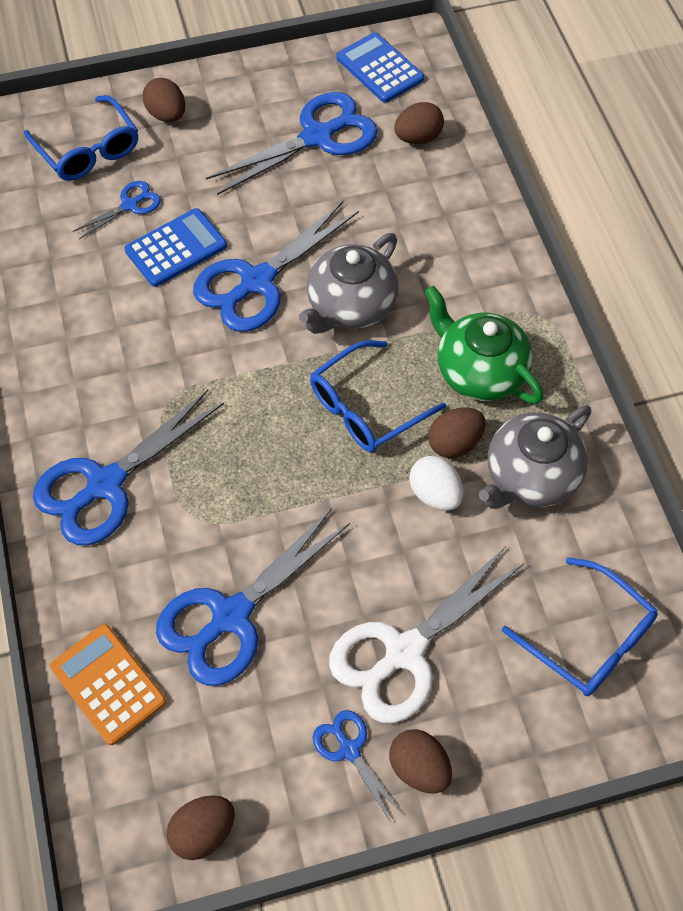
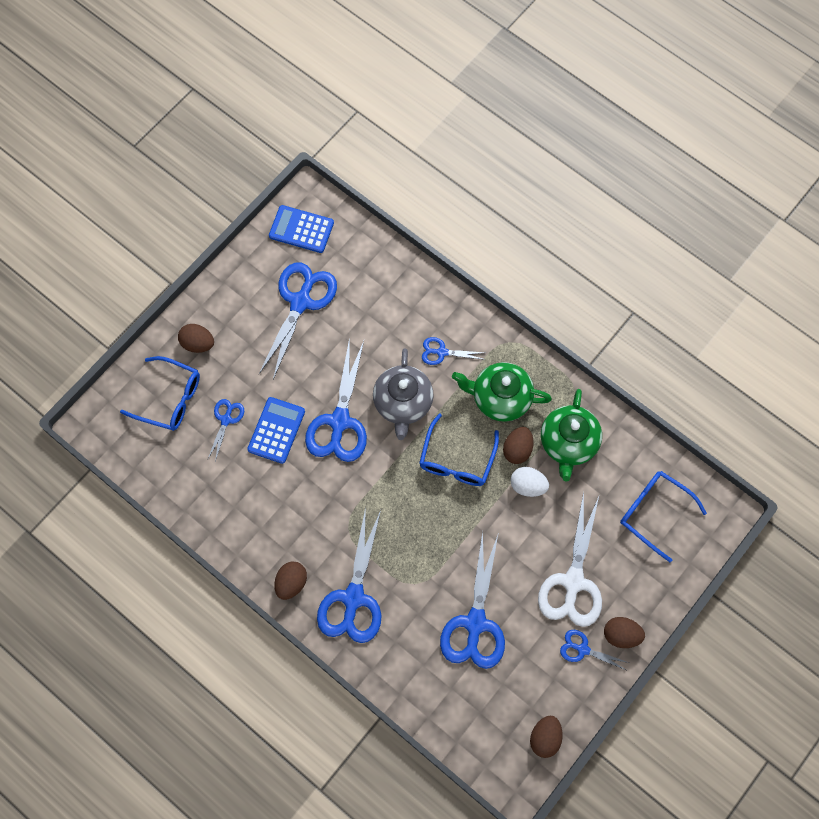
camera: 35 degrees left, 10 degrees up
orange calculator [50,624,166,745] -> none
brown egg [394,102,444,144] -> brown egg moved to [274,561,307,600]
grey teapot [479,405,591,509] -> green teapot [541,389,602,482]
blue glasses [502,557,658,696] -> blue glasses turned 150 degrees counterclockwise [620,471,707,562]
none -> blue scissors [422,337,486,365]

